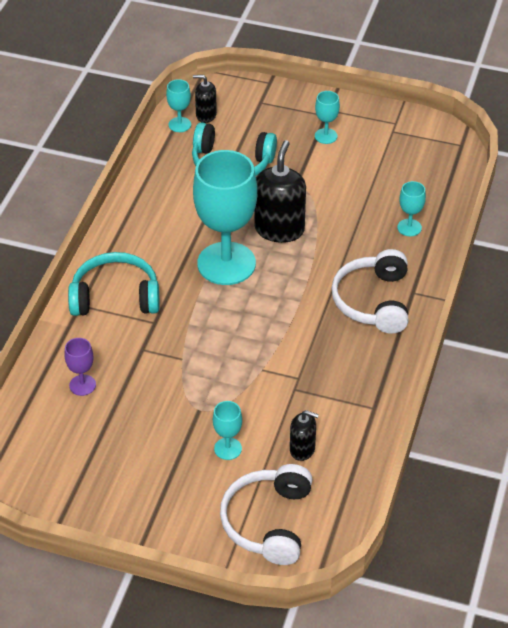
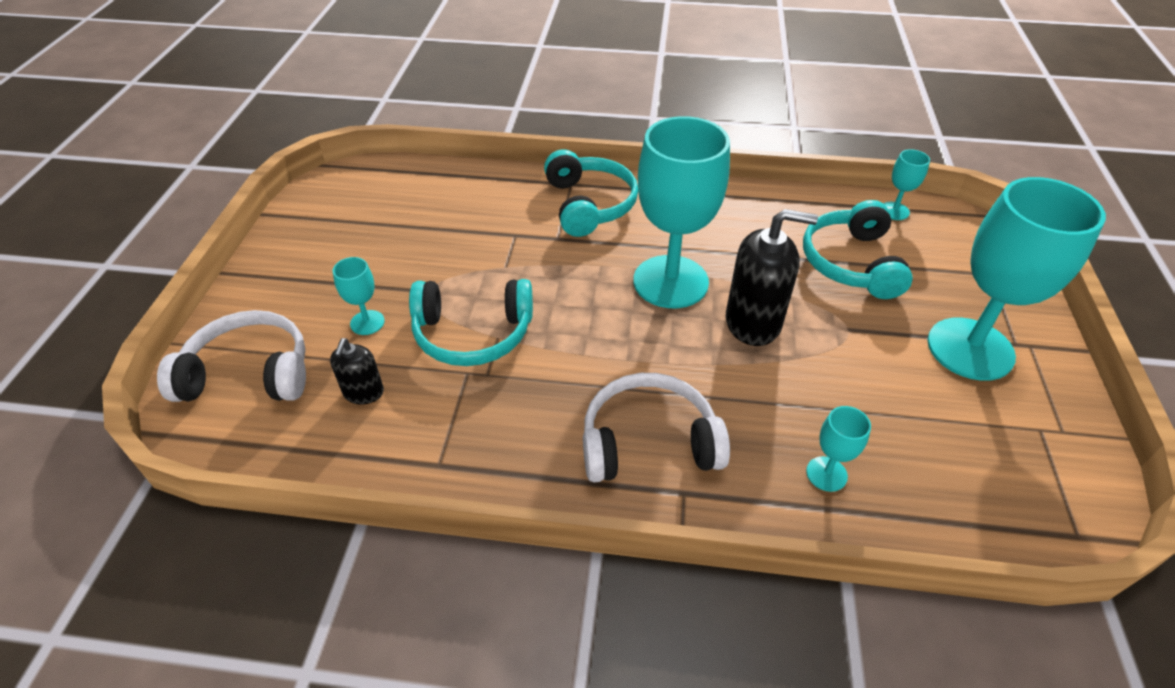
camera: 80 degrees right, 0 degrees up
purple goblet [64,338,96,396] -> none
black soap dispenser [193,75,217,123] -> none
turquoise goblet [315,91,340,144] -> turquoise goblet [927,177,1106,381], size x2.36
none -> turquoise headphones [409,279,533,366]

